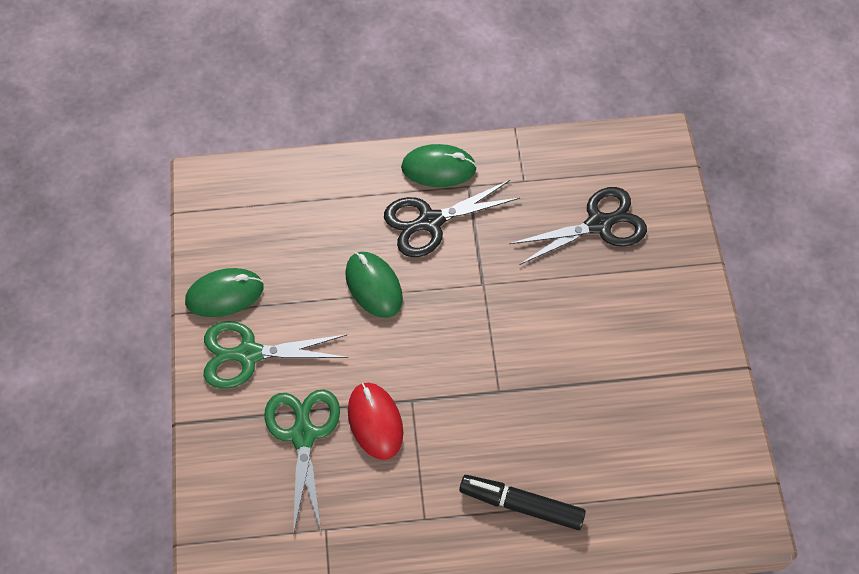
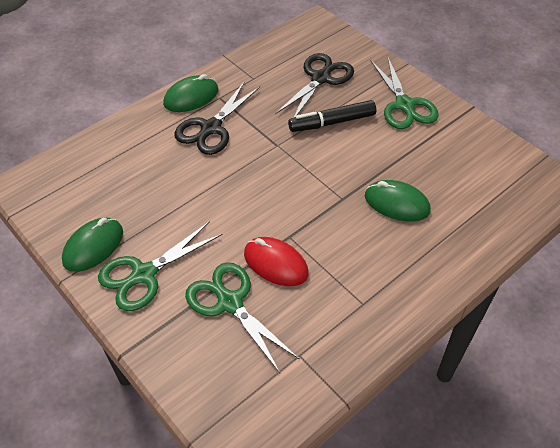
camera: 35 degrees left, 10 degrees down
green mouse [345,252,403,318] -> green mouse moved to [365,180,431,221]
black marker [459,475,586,530] -> black marker moved to [288,100,376,132]
none -> green scissors [371,58,439,129]

